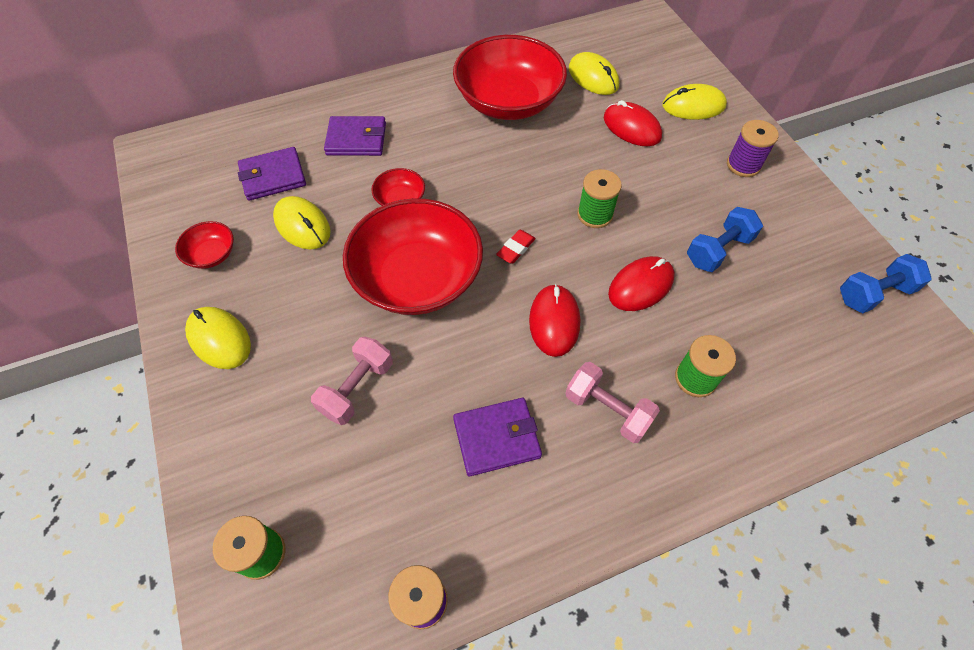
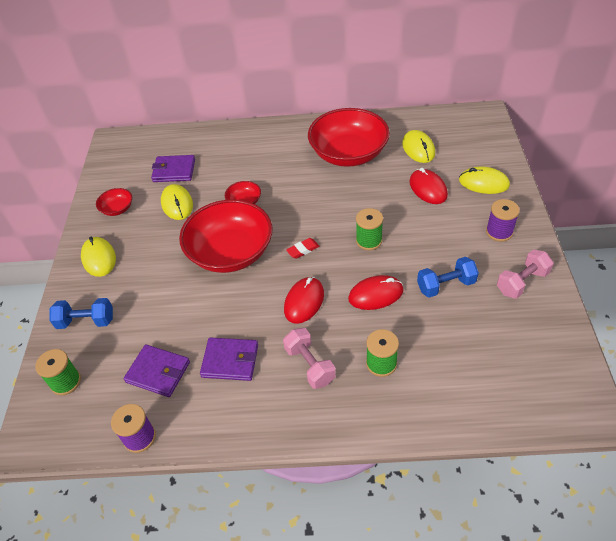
camera: 25 degrees right, 10 degrees down
pink dumbbell [311,337,393,425] -> pink dumbbell moved to [497,249,554,299]
purple wallet [324,116,386,156] -> purple wallet moved to [124,344,190,397]
blue dumbbell [840,254,932,313] -> blue dumbbell moved to [49,298,113,329]

